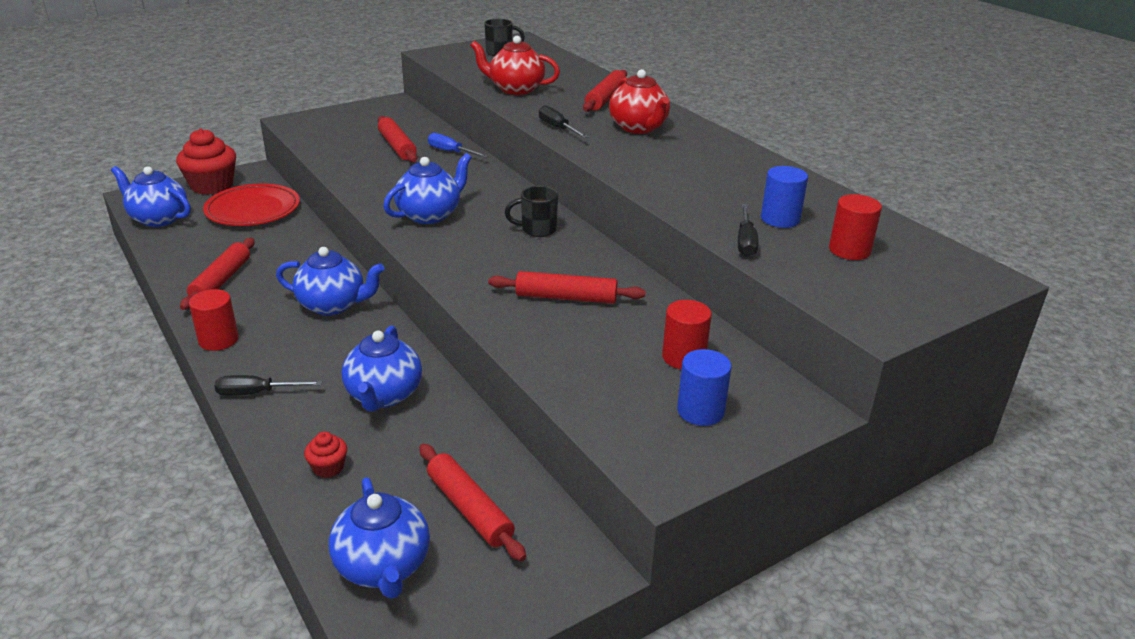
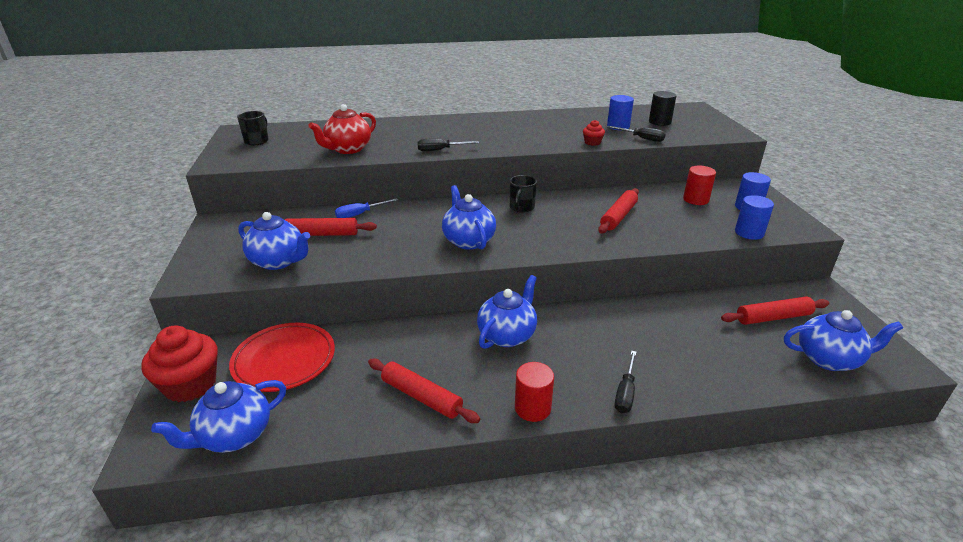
camera: 65 degrees left, 0 degrees up
red cupcake [304,432,347,478] -> red cupcake moved to [583,120,605,146]
blue teapot [342,325,422,412] -> blue teapot moved to [238,212,310,270]
red rolling pin [583,70,627,112] -> none
red teapot [609,69,670,134] -> none
red cylinder [829,194,882,260] -> black cylinder [649,91,676,126]
none -> blue cylinder [735,195,774,240]

